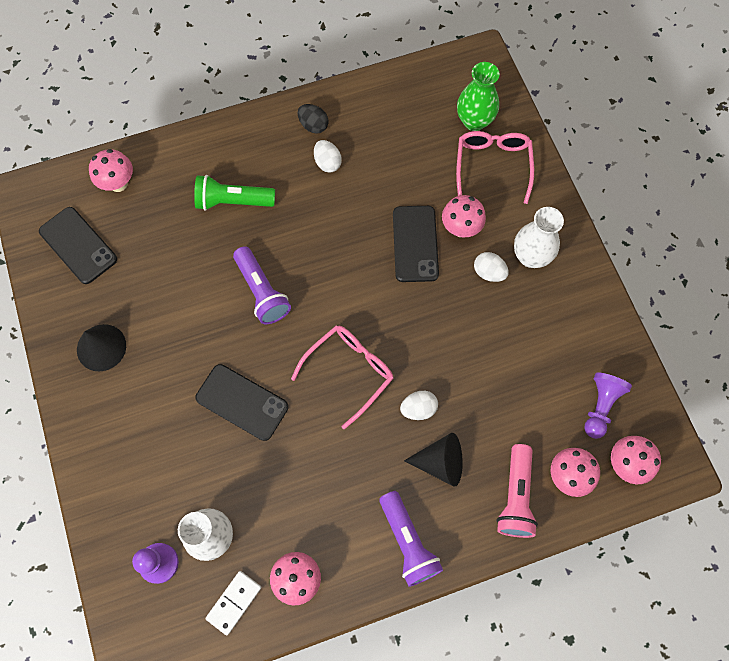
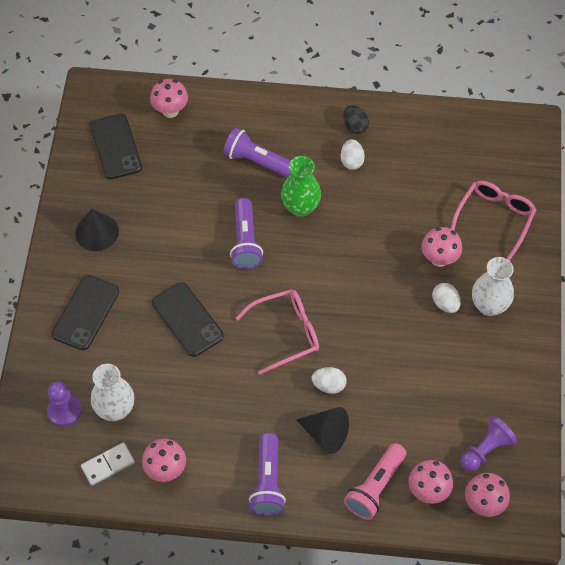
camera: 25 degrees right, 10 degrees down
green flashlight [194,175,275,211] -> purple flashlight [223,127,291,178]
black phone [393,206,439,282] -> black phone moved to [52,275,119,350]
green vase [457,62,499,131] -> green vase moved to [281,156,321,217]

